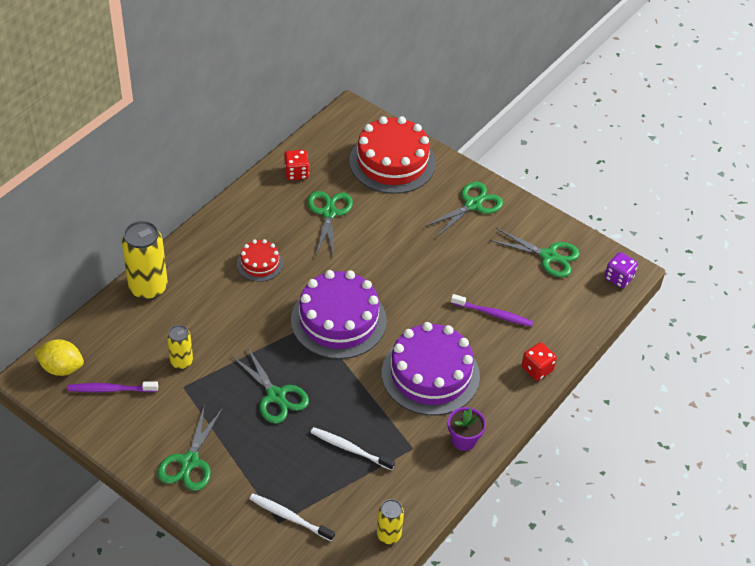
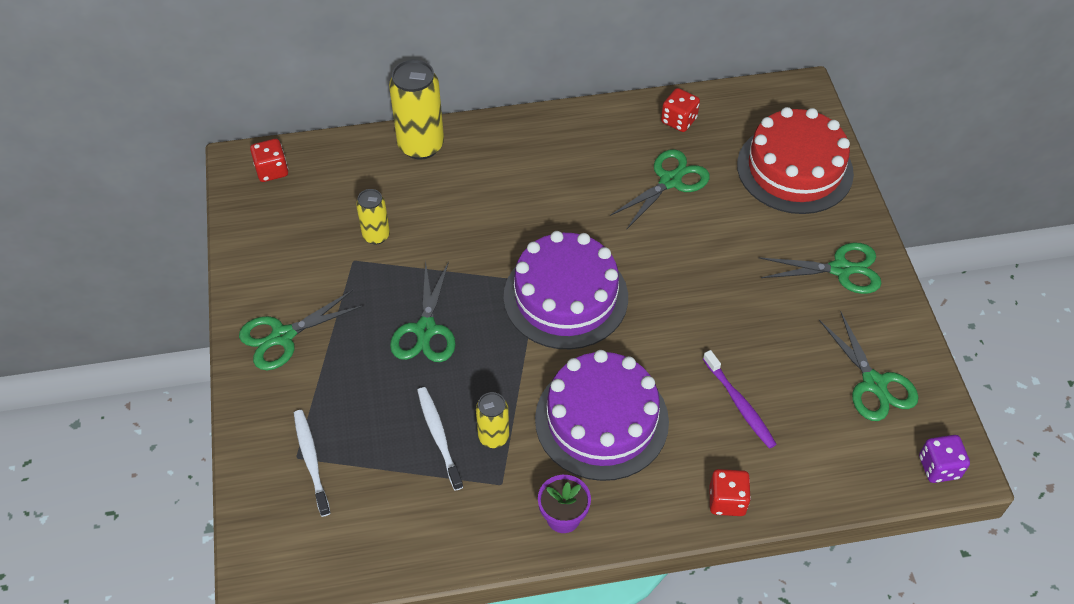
camera: 45 degrees right, 5 degrees up
yellow lemon [34,339,84,376] -> red dice [250,139,288,182]
purple toothbrush [67,382,158,392] -> none
red cake [237,239,283,282] -> none
yellow can [377,499,404,544] -> yellow can moved to [476,392,509,448]

